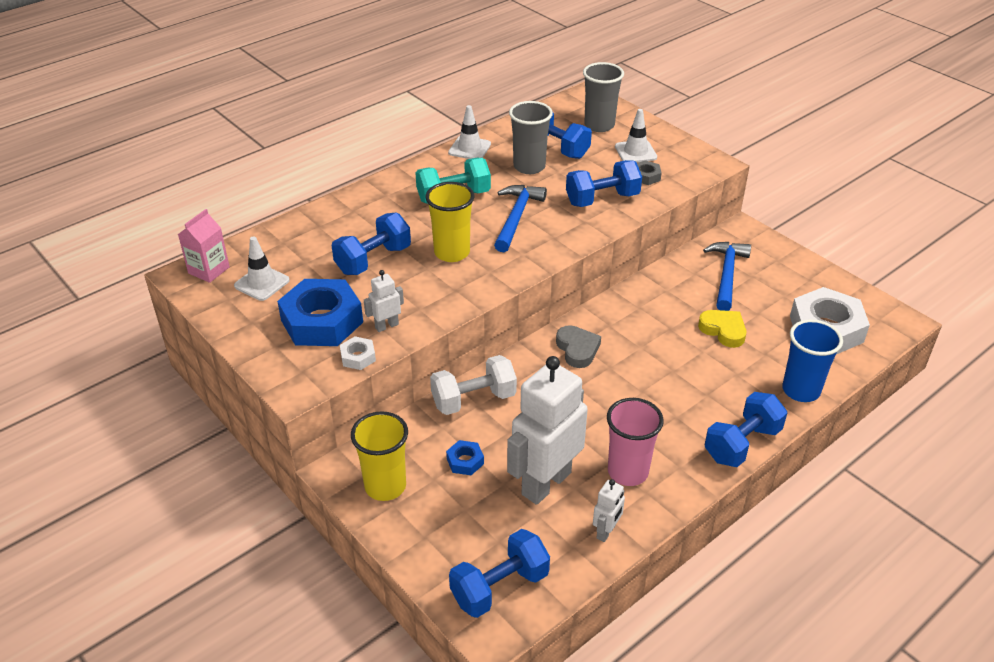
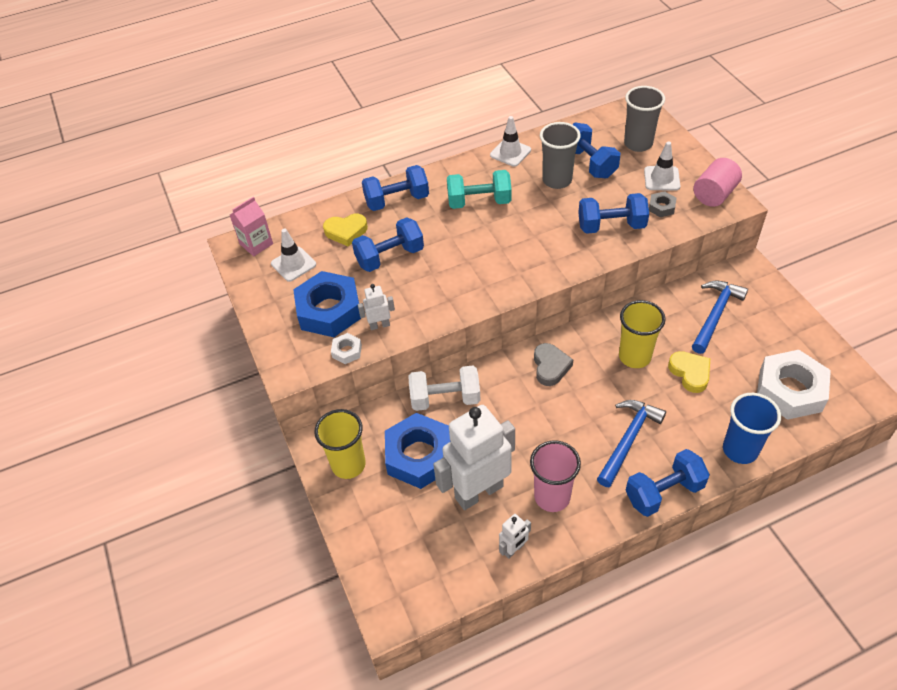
camera: 20 degrees right, 10 degrees up
yellow cup [426,182,474,262] -> yellow cup moved to [619,300,666,368]
blue nut [446,440,484,475] -> blue nut [385,413,451,489], size x2.28
blue dumbbell [449,529,550,618] -> blue dumbbell moved to [362,165,429,211]
blue hammer [494,185,547,252] -> blue hammer moved to [597,400,666,487]
none -> yellow heart [323,214,368,247]
none -> pink cylinder [694,158,742,207]

